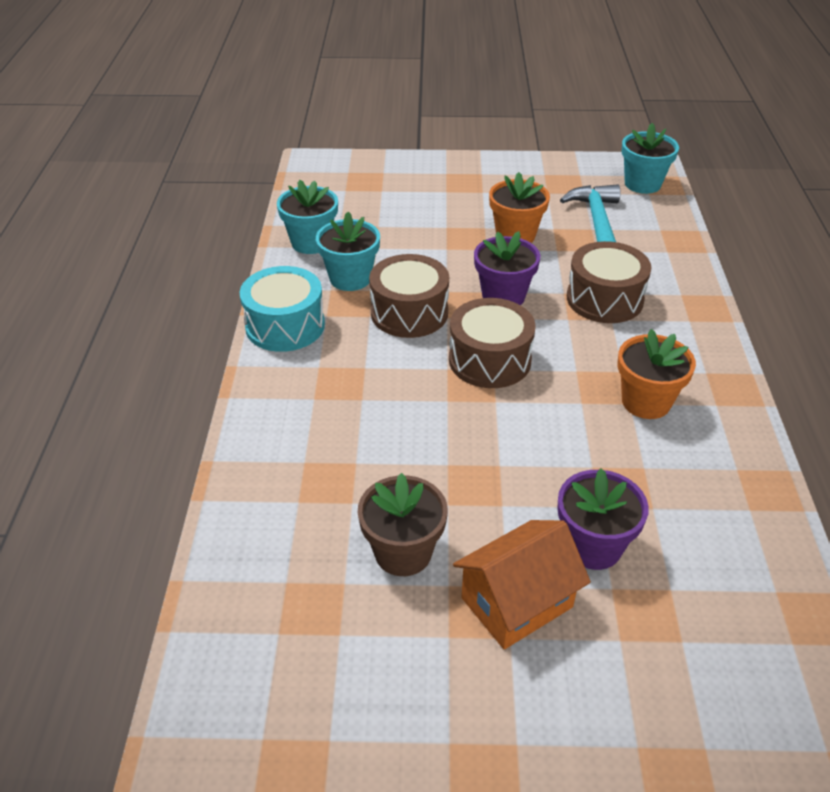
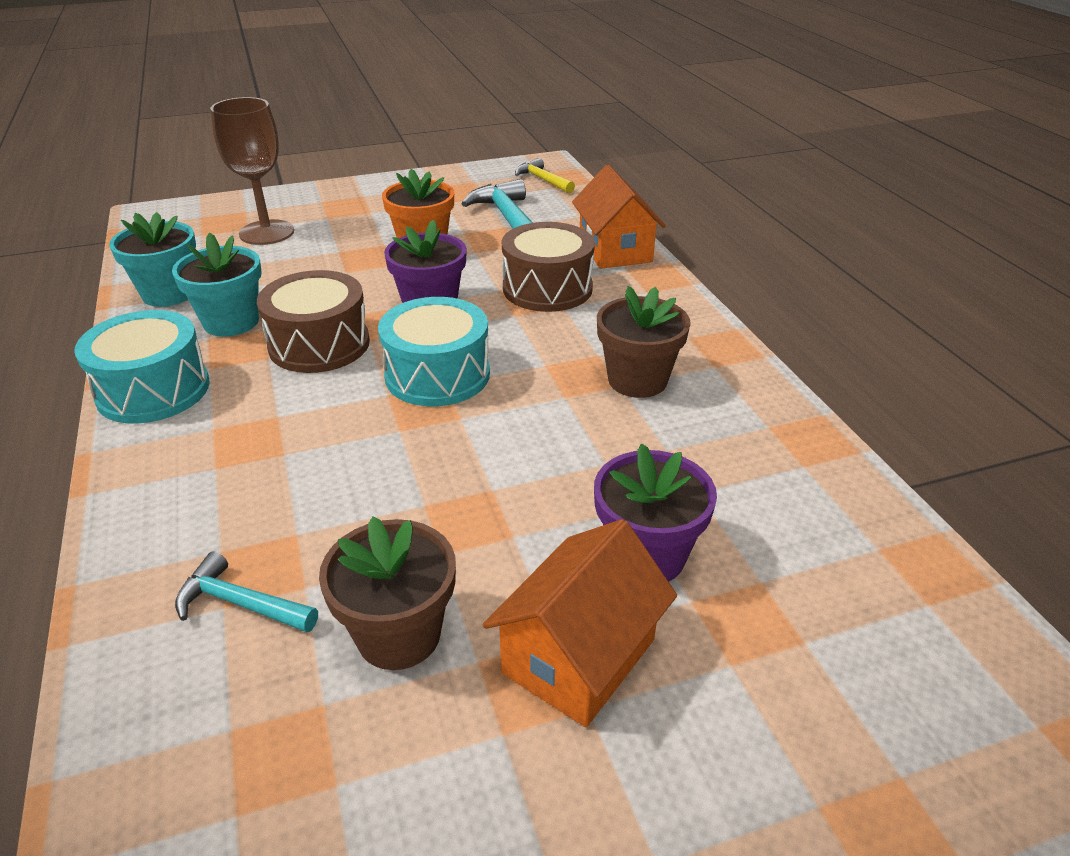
camera: 20 degrees left, 5 degrees down
brown drum [449,298,536,388] -> turquoise drum [378,297,490,406]
orange flower pot [618,329,696,419] -> brown flower pot [597,286,691,398]
turquoise flower pot [622,123,679,194] -> yellow hammer [515,158,575,193]
none -> turquoise hammer [175,551,318,632]
none -> brown goblet [210,97,294,245]
none -> orange house [572,165,666,269]

